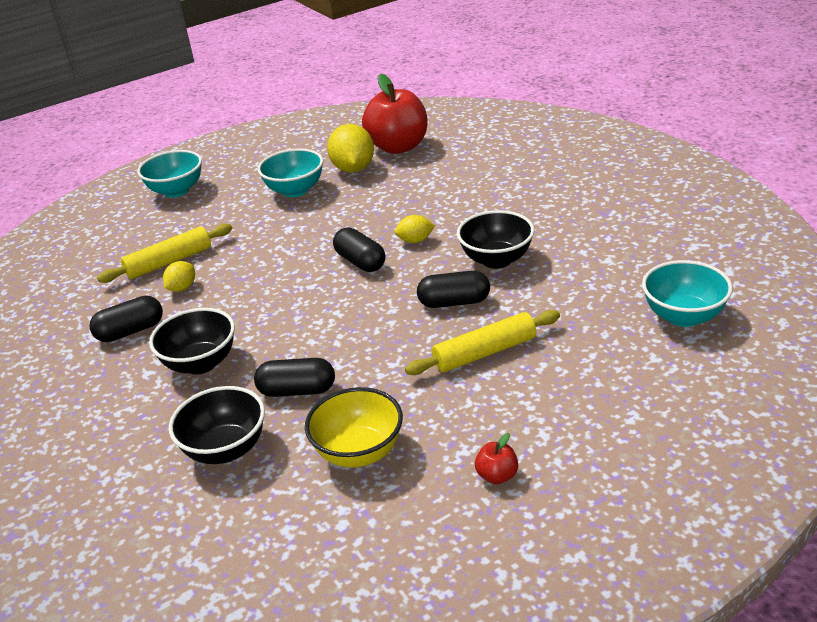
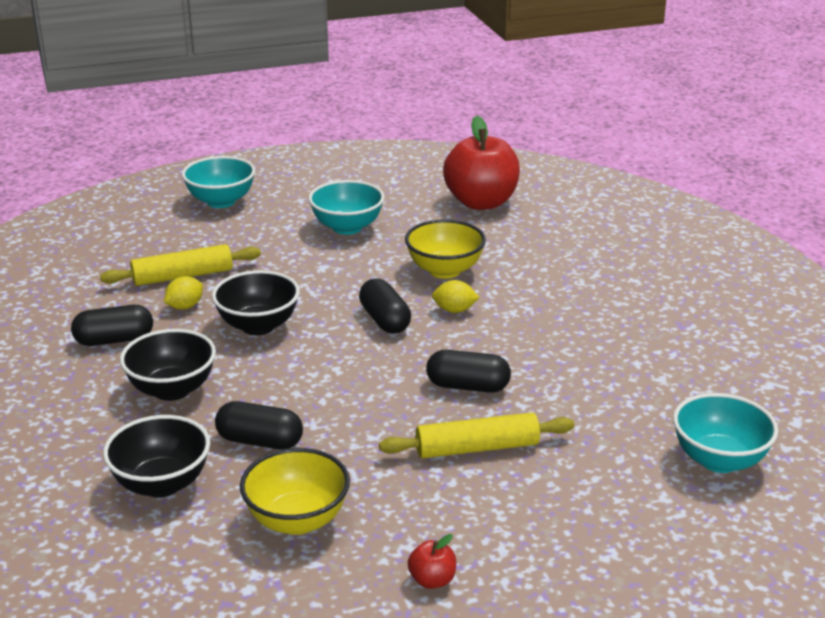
camera: 10 degrees right, 5 degrees down
yellow lemon [327,124,374,172] -> none
black bowl [457,210,534,269] -> black bowl moved to [212,270,300,335]
none -> yellow bowl [405,219,486,279]

